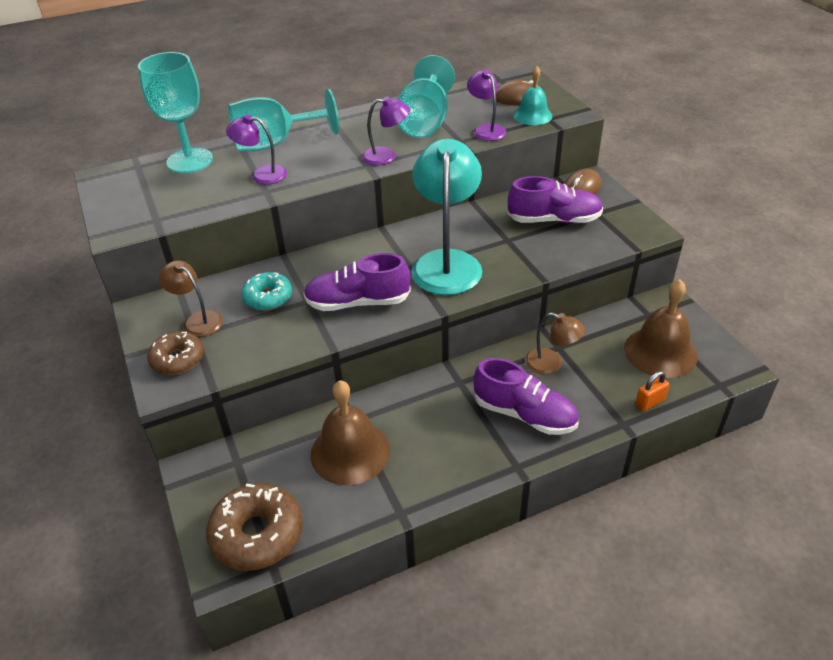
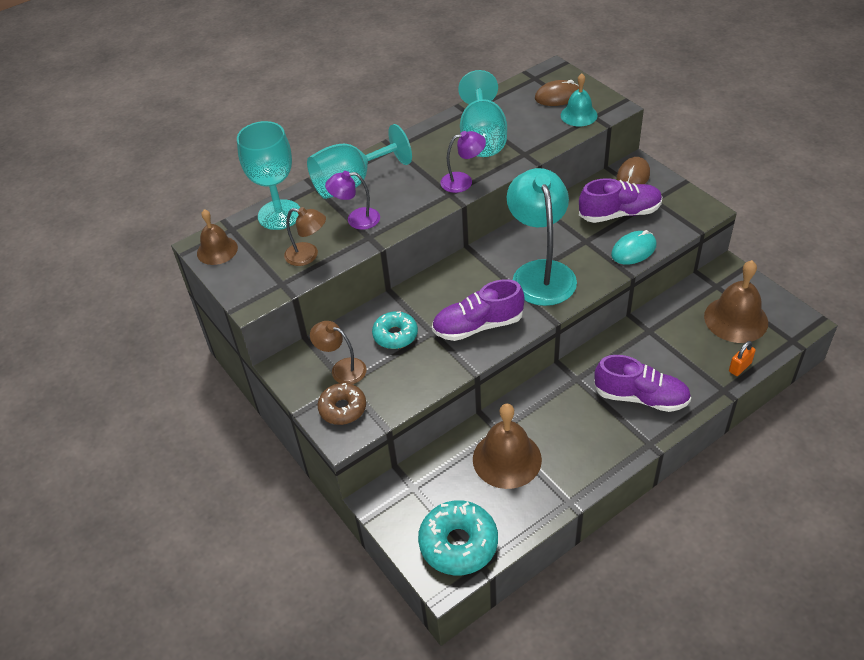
camera: 10 degrees left, 5 degrees up
brown donut [206,483,303,571] -> turquoise donut [418,500,498,575]
purple lamp [467,70,506,141] -> none
brown lamp [525,313,585,375] -> brown lamp moved to [284,207,326,266]
none -> brown bell [197,209,238,265]
none -> turquoise mouse [611,230,657,265]

